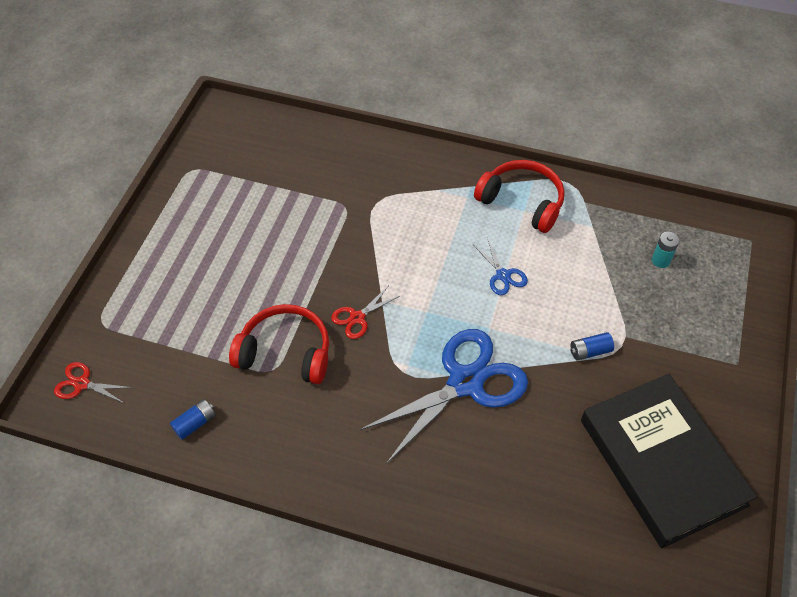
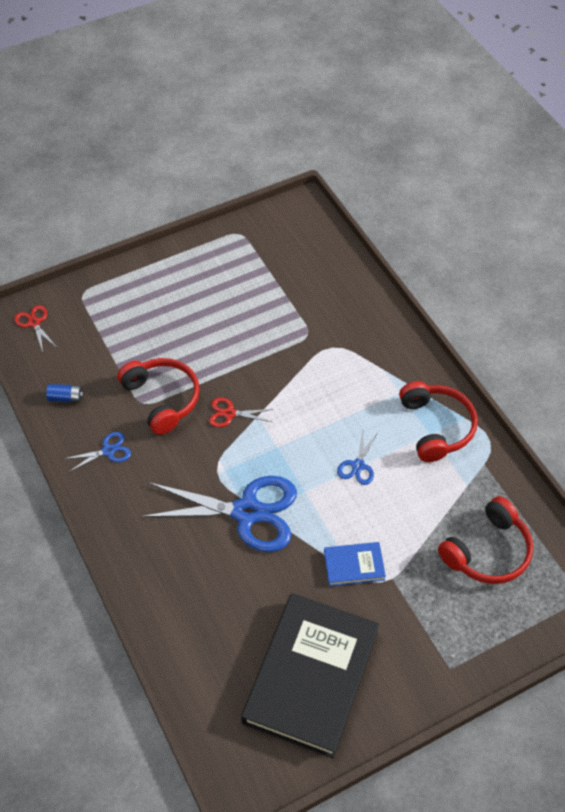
camera: 45 degrees right, 0 degrees up
blue battery [571,332,614,361] -> blue book [324,542,386,586]
turquoise battery [652,232,679,268] -> red headphones [438,496,533,584]
none -> blue scissors [64,432,131,472]

